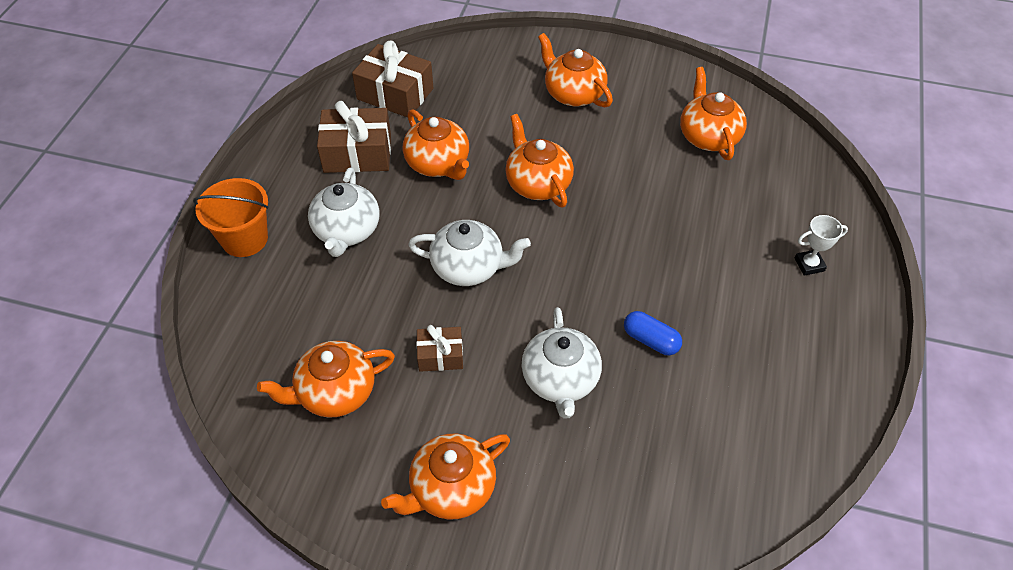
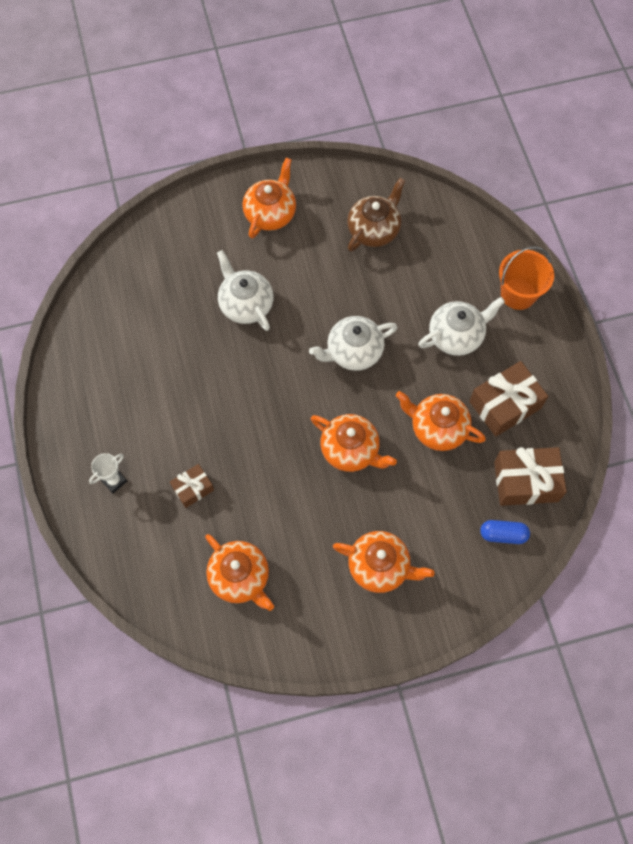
camera: 150 degrees right, 15 degrees up
orange teapot [257,341,395,418] -> brown teapot [347,177,405,252]
white teapot [308,168,380,257] -> white teapot turned 90 degrees clockwise [418,297,505,356]
brown gift [416,325,463,372] -> brown gift moved to [170,464,214,508]
blue capsule [624,311,682,355] -> blue capsule moved to [480,520,530,544]

